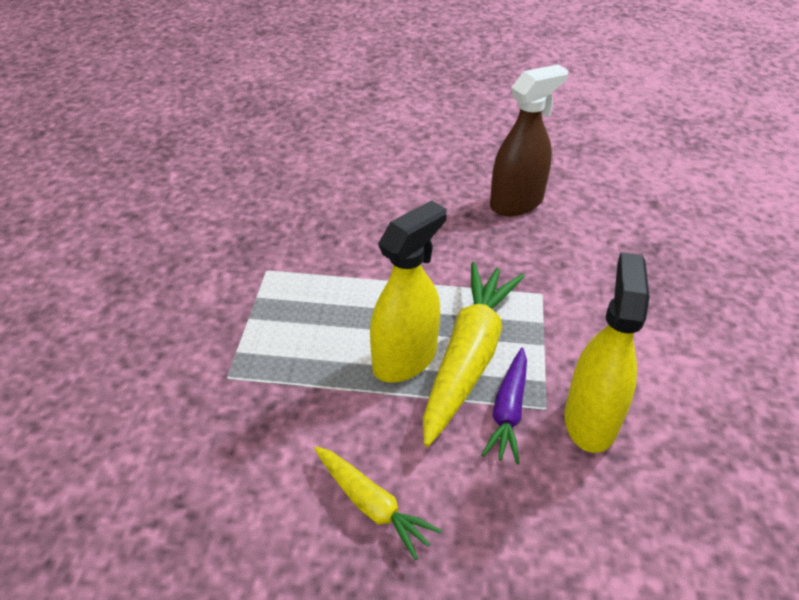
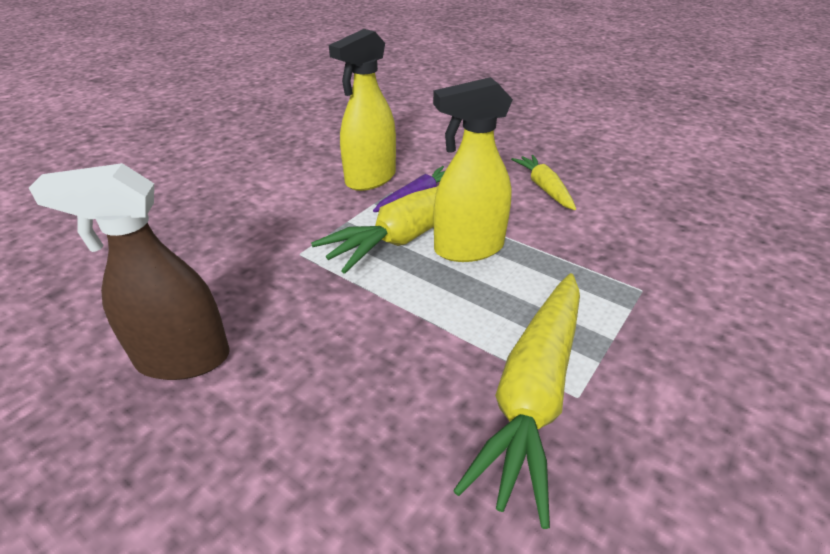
camera: 150 degrees left, 5 degrees down
none -> yellow carrot [453,273,580,529]

